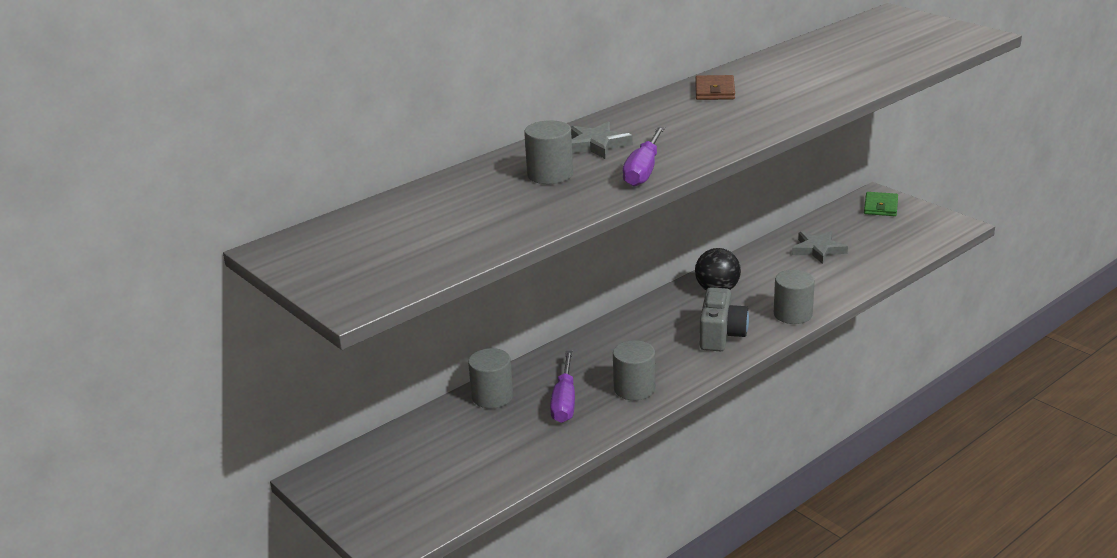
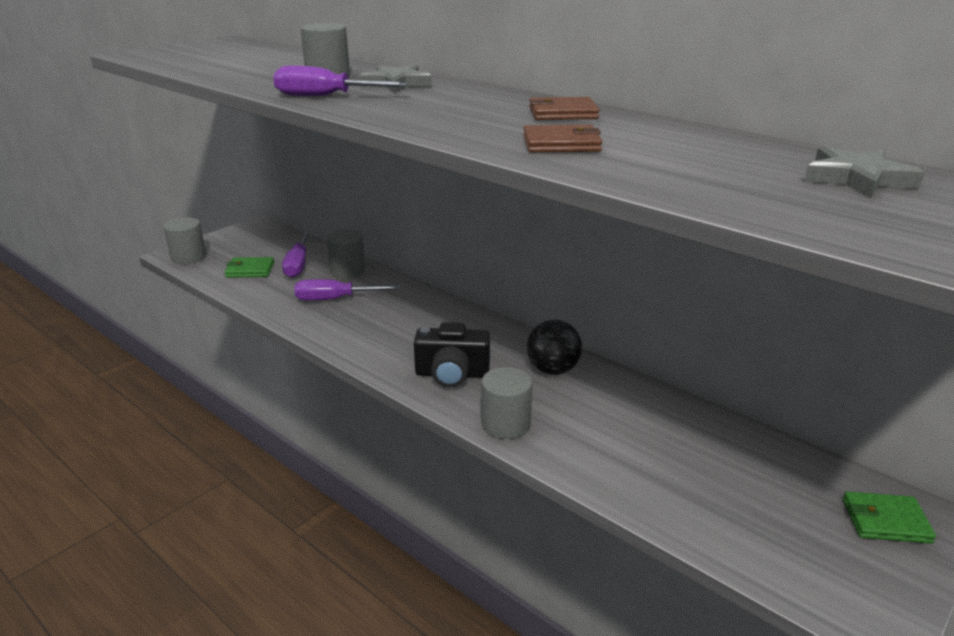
camera: 80 degrees right, 0 degrees up
grey cylinder [613,340,656,400] -> grey cylinder moved to [163,218,206,264]
grey camera [700,287,749,351] -> black camera [414,323,490,387]
grey star [792,231,848,264] -> grey star moved to [804,146,925,198]
none -> green wallet [225,257,274,278]
none -> purple screwdriver [282,232,310,278]
none -> brown wallet [523,125,602,152]

